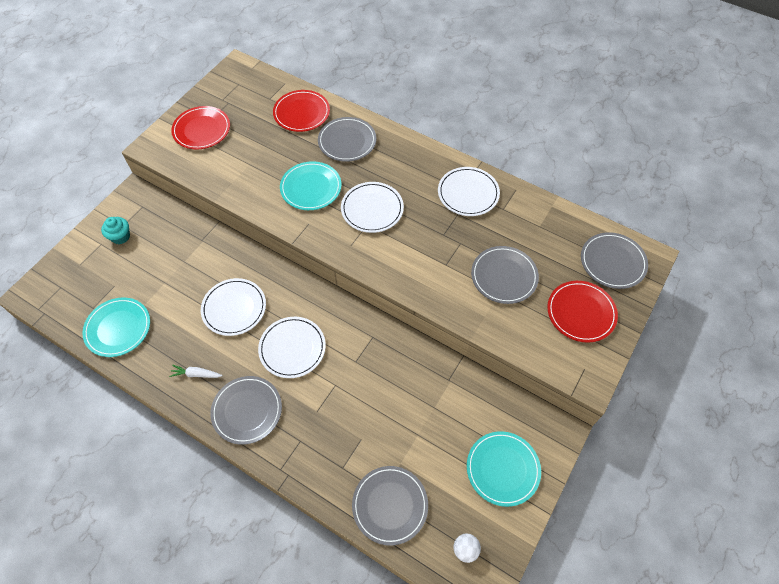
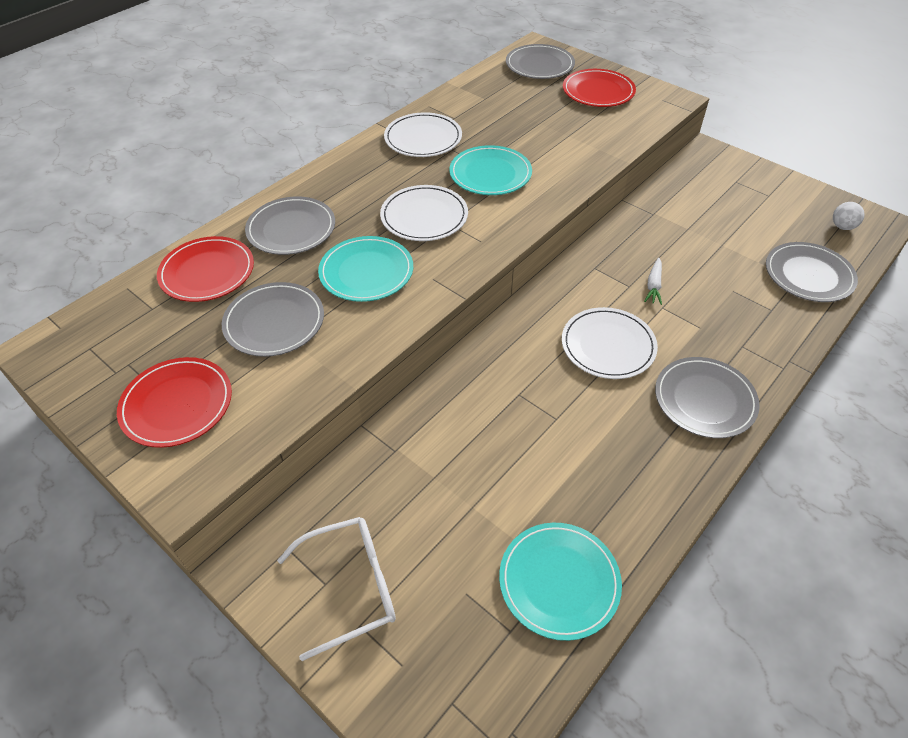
camera: 80 degrees left, 10 degrees down
turquoise cupcake [101,217,130,244] -> white glasses [277,517,396,661]
white carrot [169,365,223,378] -> white carrot moved to [644,258,662,305]
white plate [201,278,266,336] -> none
turquoise plate [467,431,541,507] -> turquoise plate moved to [450,145,532,195]
grey plate [471,246,539,304] -> grey plate moved to [222,282,324,357]

